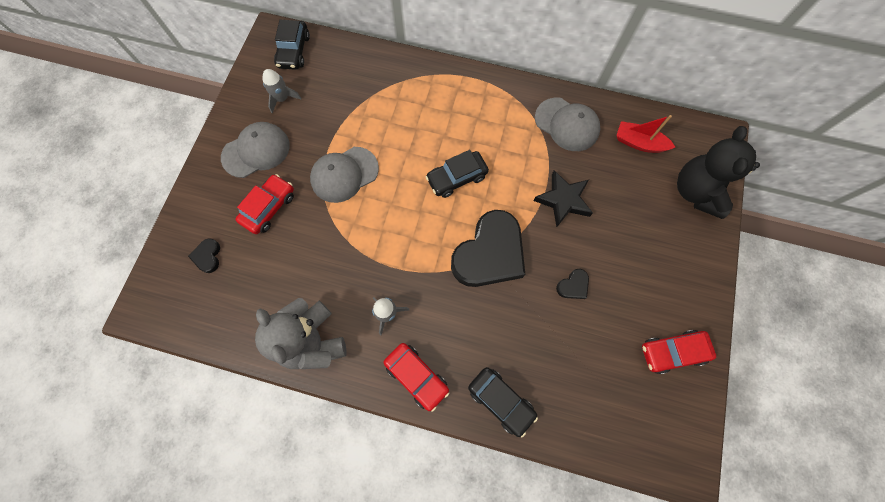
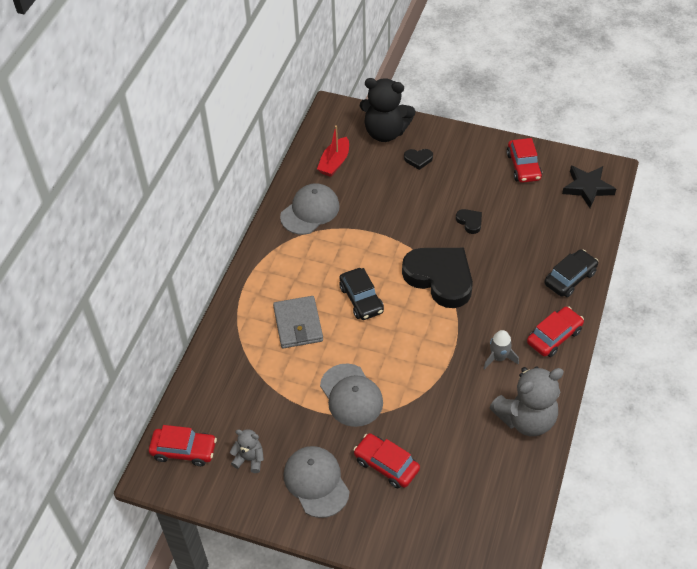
camera: 85 degrees left, 20 degrees down
black heart [188,238,220,273] -> black heart moved to [404,149,433,170]
grey rocket [263,69,302,114] -> grey teddy bear [230,429,264,473]
black car [274,20,310,70] -> red car [149,425,217,466]
black star [533,170,593,227] -> black star moved to [562,166,616,208]
none -> grey wallet [273,296,323,348]

